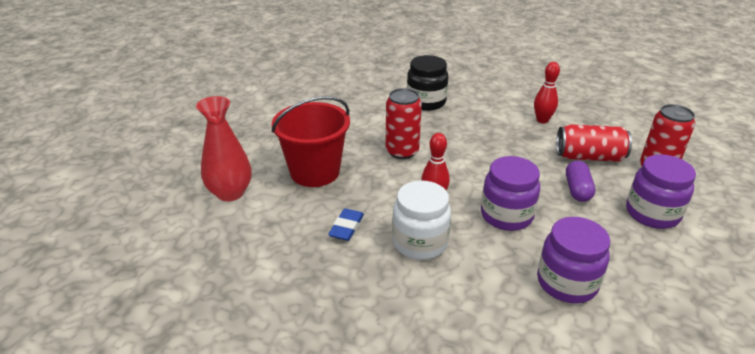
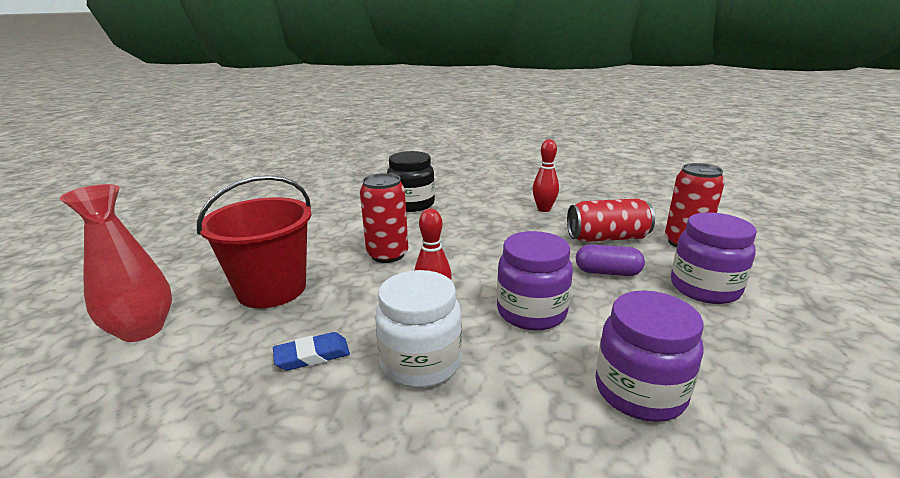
camera: 10 degrees left, 10 degrees down
blue eraser [328,208,364,241] -> blue eraser turned 60 degrees clockwise [273,332,350,371]
purple capsule [566,161,595,202] -> purple capsule turned 75 degrees counterclockwise [576,244,645,276]

